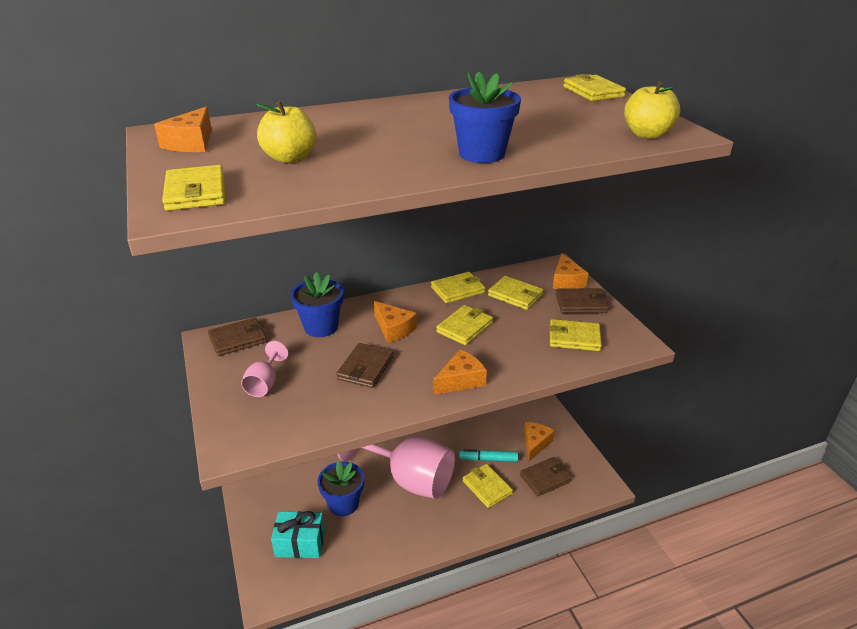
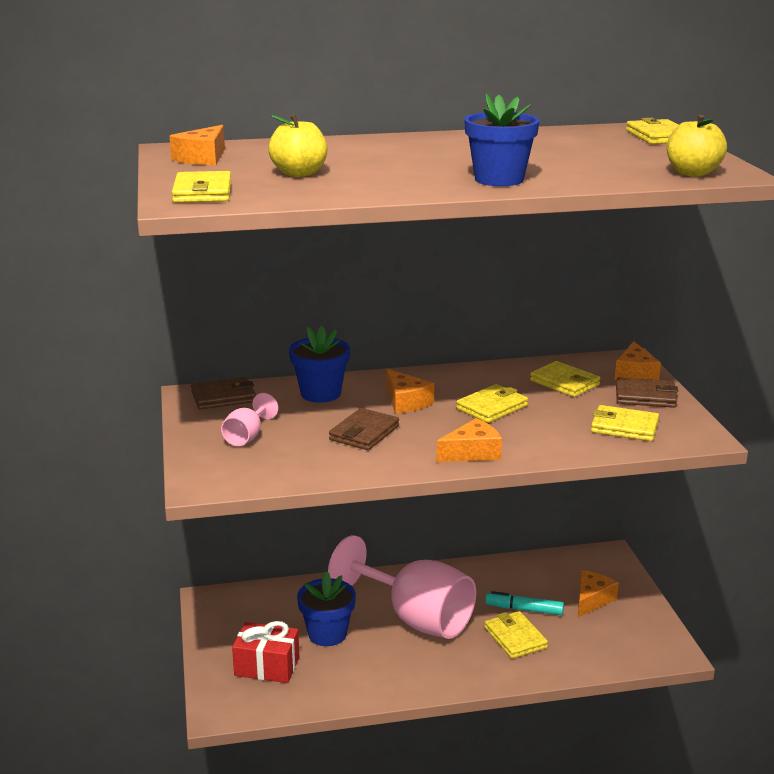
camera: 10 degrees right, 10 degrees down
turquoise gift [271,511,325,558] -> red gift [232,621,299,683]
yellow wallet [431,272,485,303] -> none
brown wallet [520,457,572,496] -> none

